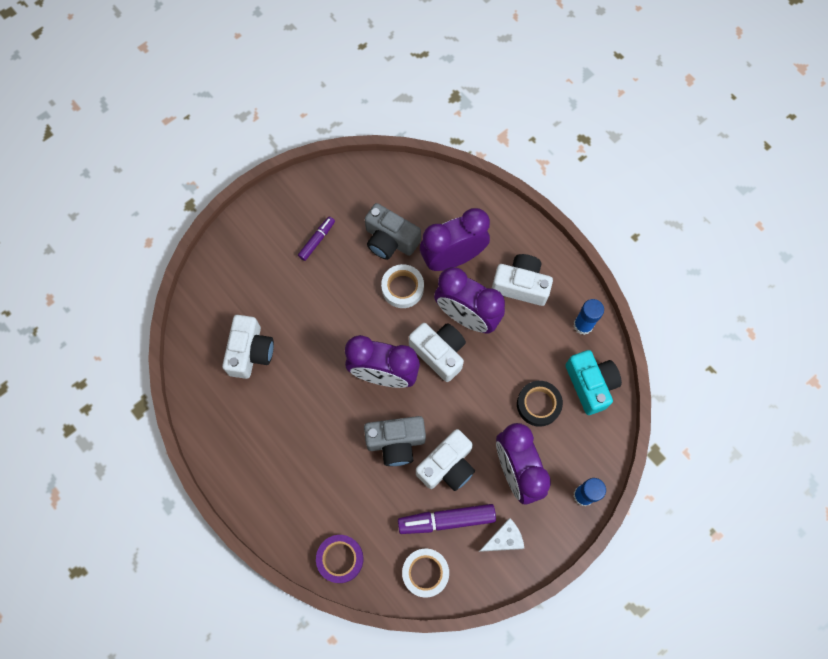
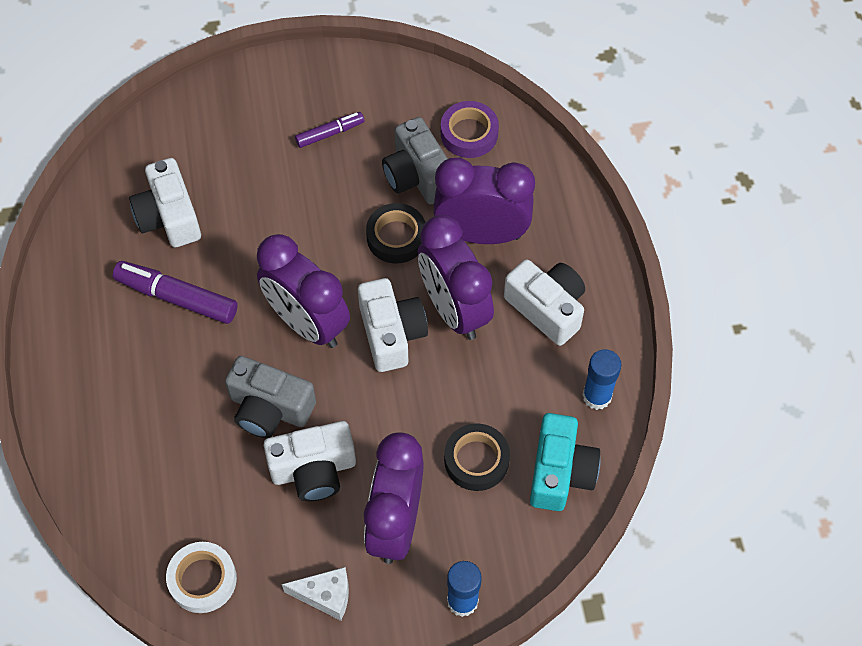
camera: 30 degrees right, 10 degrees down
white camera [222,315,274,379] -> white camera turned 120 degrees clockwise [129,158,201,247]
purple tape [316,535,363,583] -> purple tape moved to [441,101,499,158]
white tape [381,264,424,308] -> black tape [366,203,425,263]
purple marker [398,504,496,534] -> purple marker moved to [113,261,238,324]

